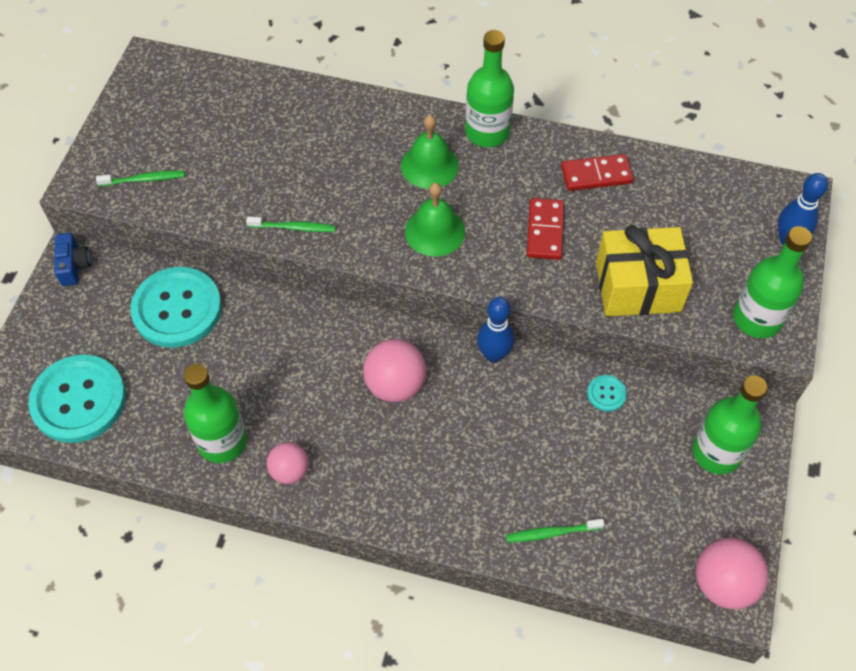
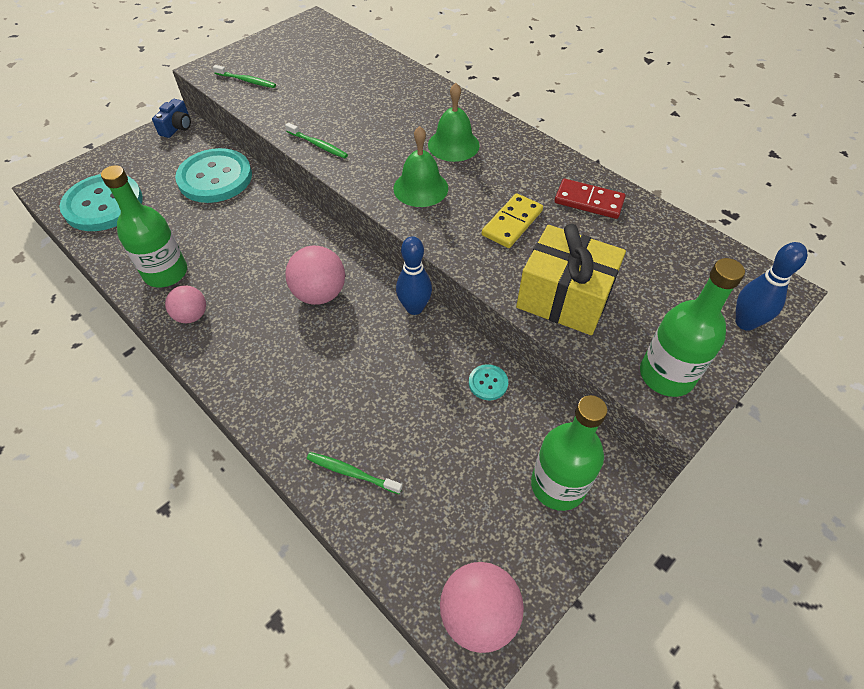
camera: 30 degrees right, 5 degrees down
green bottle [465,30,514,147] -> none
red domino [527,198,564,260] -> yellow domino [482,193,543,248]

